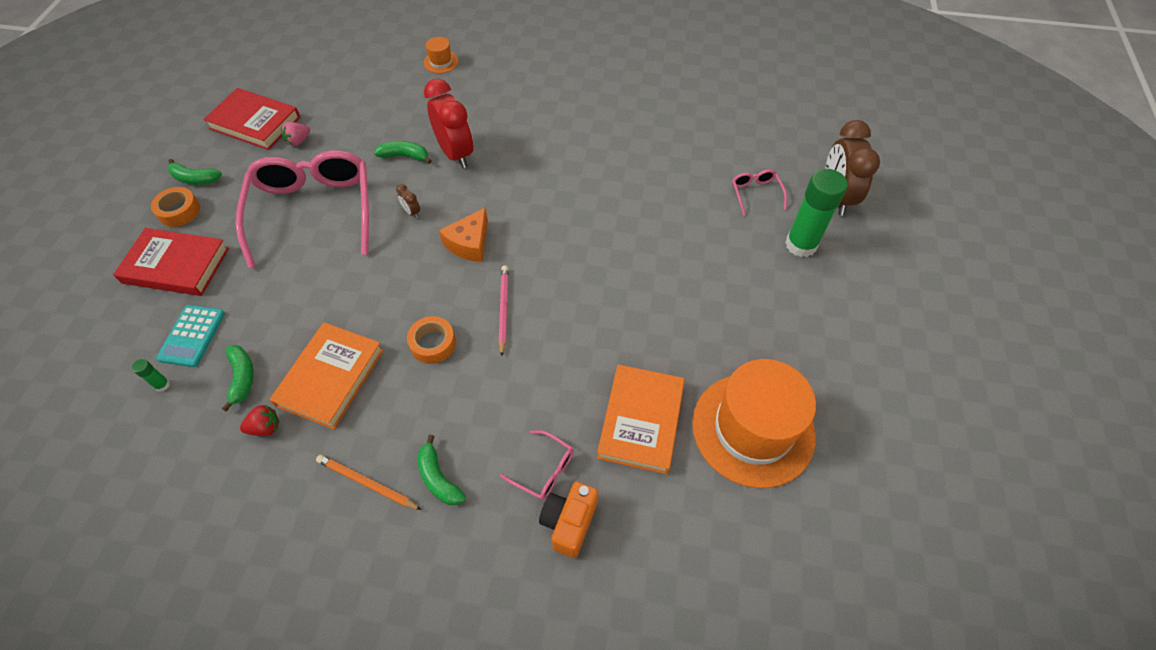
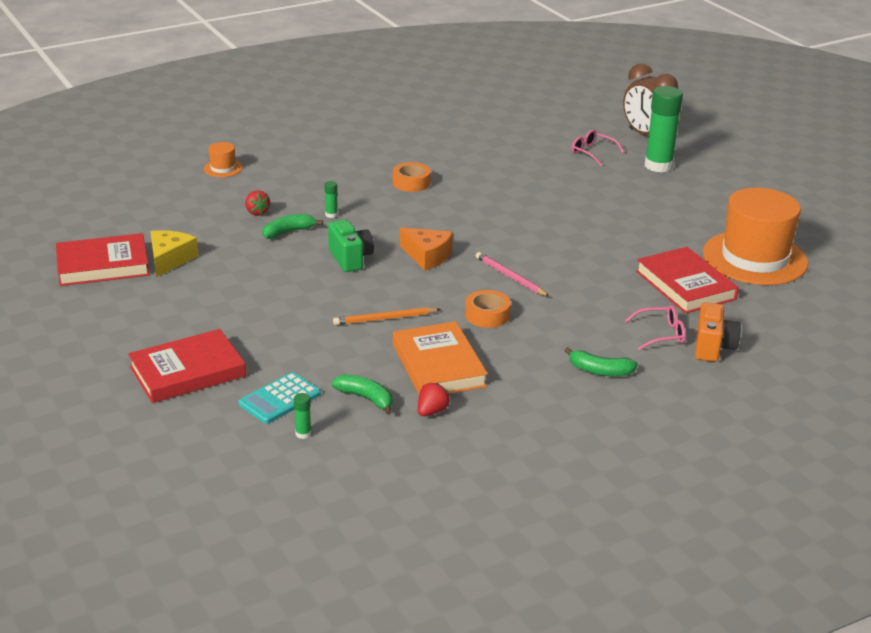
camera: 40 degrees left, 25 degrees down
orange tape [151,187,200,227] -> orange tape moved to [392,162,431,192]
turquoise calculator [156,305,225,367] -> turquoise calculator turned 75 degrees clockwise [239,372,321,424]
green banana [168,159,222,185] -> none
pink glasses [235,151,369,268] -> none
pink strawberry [281,122,310,146] -> yellow cheese [151,230,198,277]
orange pencil [316,455,422,510] -> orange pencil moved to [333,307,441,325]
brown clock [396,184,420,218] -> green camera [328,220,374,272]
red clock [424,79,473,168] -> green glue stick [324,181,338,218]
orange cheese [439,207,488,262] -> orange cheese turned 45 degrees counterclockwise [400,227,453,270]
orange camera [539,482,598,558] -> orange camera turned 150 degrees counterclockwise [695,302,741,362]
orange book [597,365,685,474] -> red book [636,247,739,314]
none -> red strawberry [245,190,270,216]

